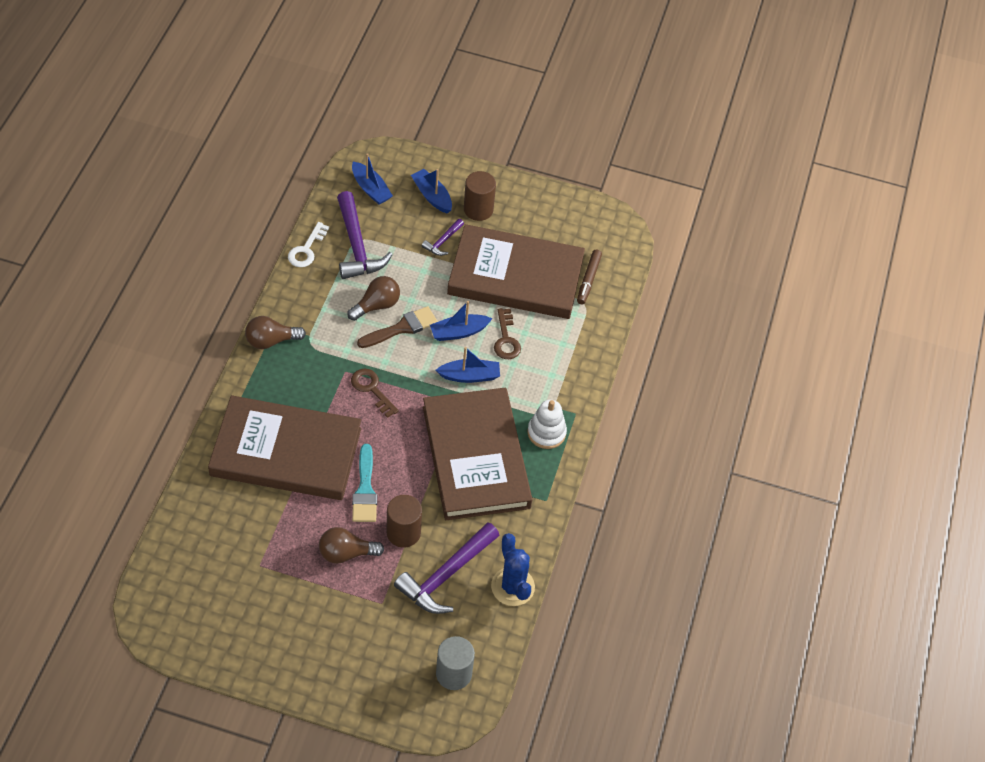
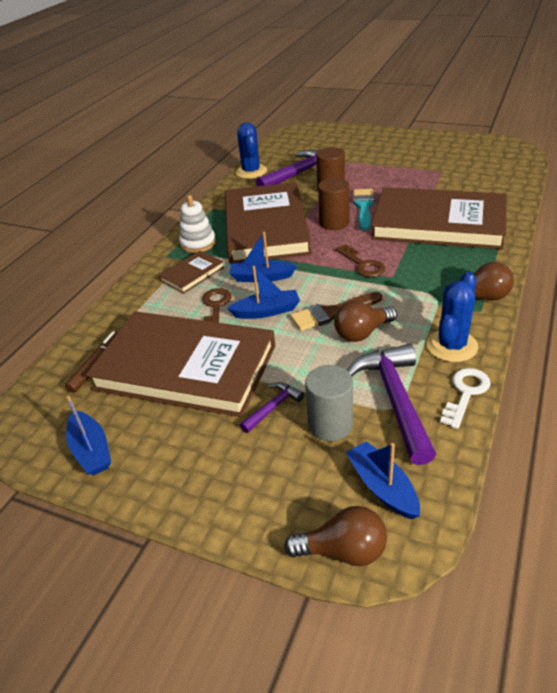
camera: 165 degrees left, 15 degrees down
brown light bulb [319,527,384,564] -> brown light bulb moved to [284,506,387,566]
blue boat [411,169,452,214] -> blue boat moved to [66,396,111,475]
grey cylinder [436,636,475,690] -> grey cylinder moved to [305,365,353,441]
brown cylinder [464,171,496,221] -> brown cylinder moved to [318,178,349,230]
none -> brown book [159,251,224,294]
none -> blue cactus [427,272,478,362]

